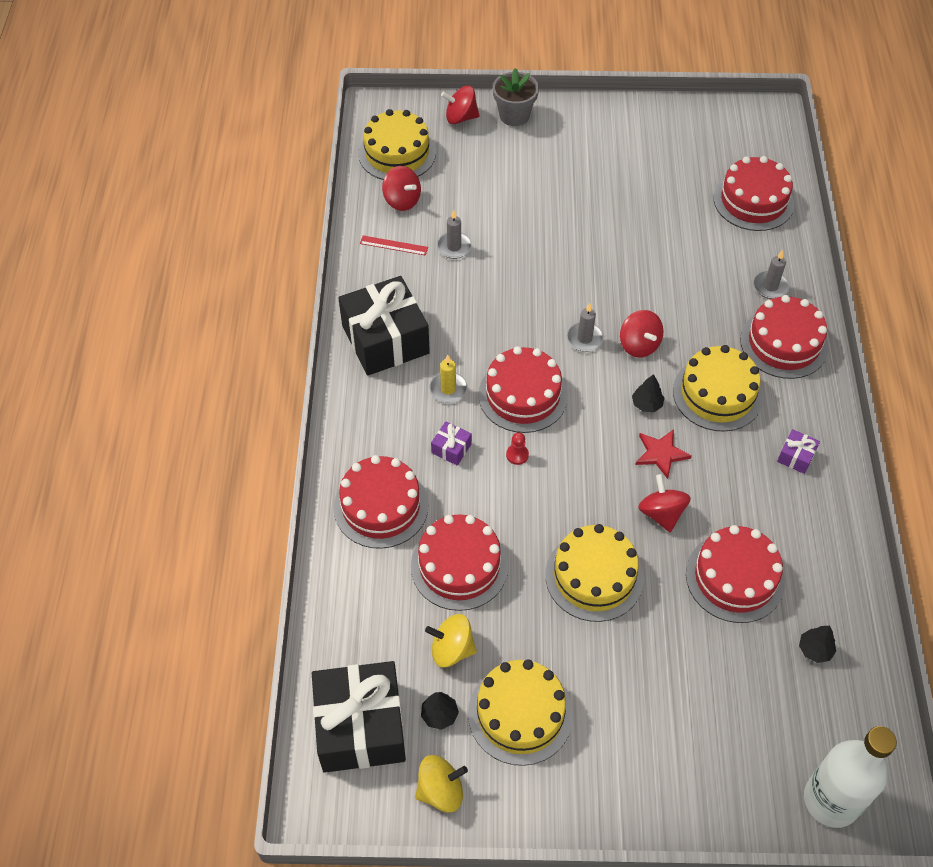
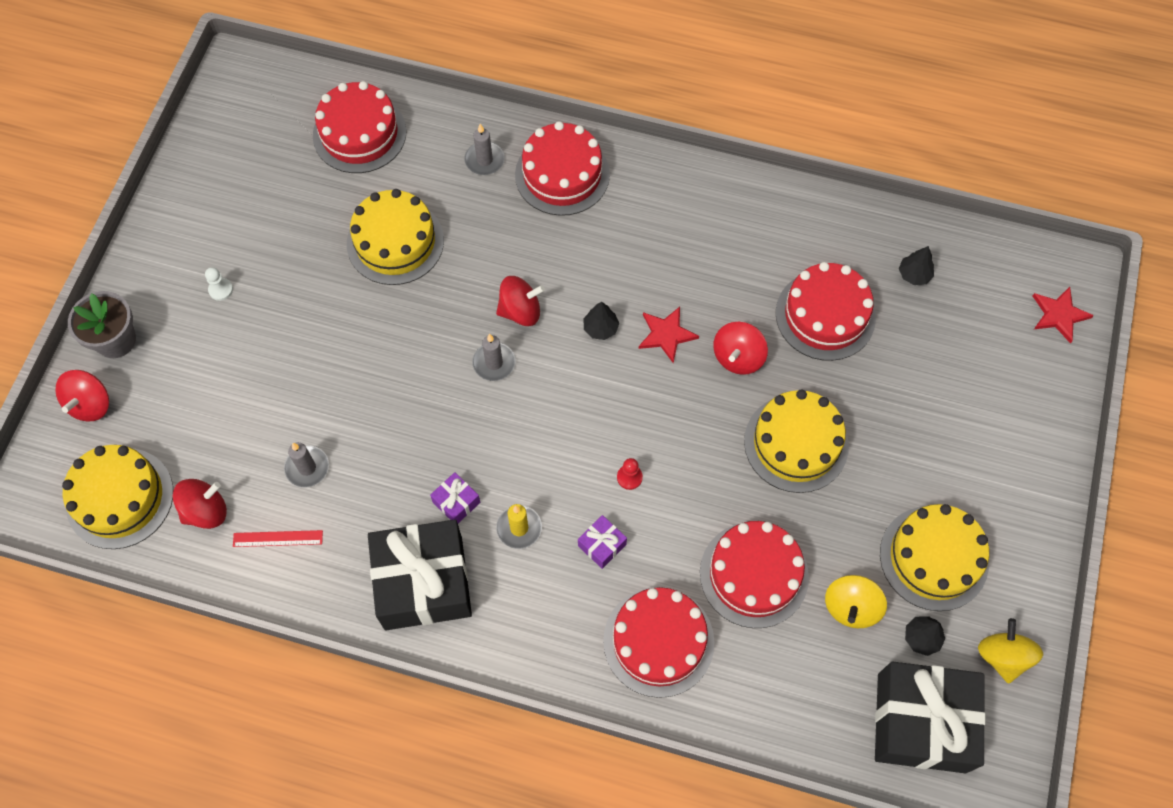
camera: 75 degrees left, 10 degrees up
red ruler [360,235,428,256] -> red ruler turned 60 degrees clockwise [233,530,323,547]
red cake [478,346,568,433] -> none
red spinning top [638,474,691,532] -> red spinning top turned 60 degrees counterclockwise [713,322,768,375]
yellow cake [673,345,763,432] -> yellow cake moved to [347,189,444,285]
purple gift [777,429,820,474] -> purple gift moved to [430,472,480,523]
white bottle [804,726,897,828] -> red star [1033,287,1094,343]
none -> white pawn [205,267,233,301]

